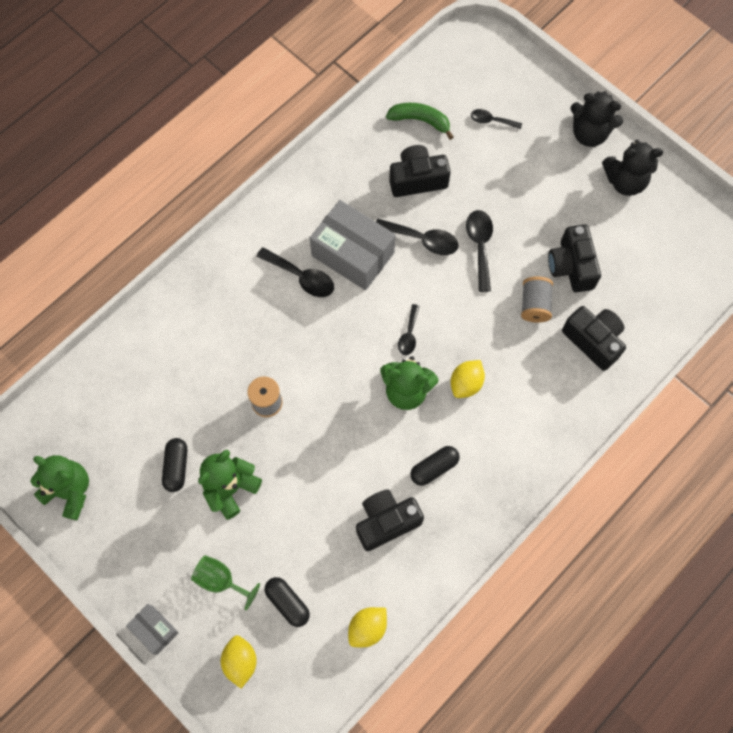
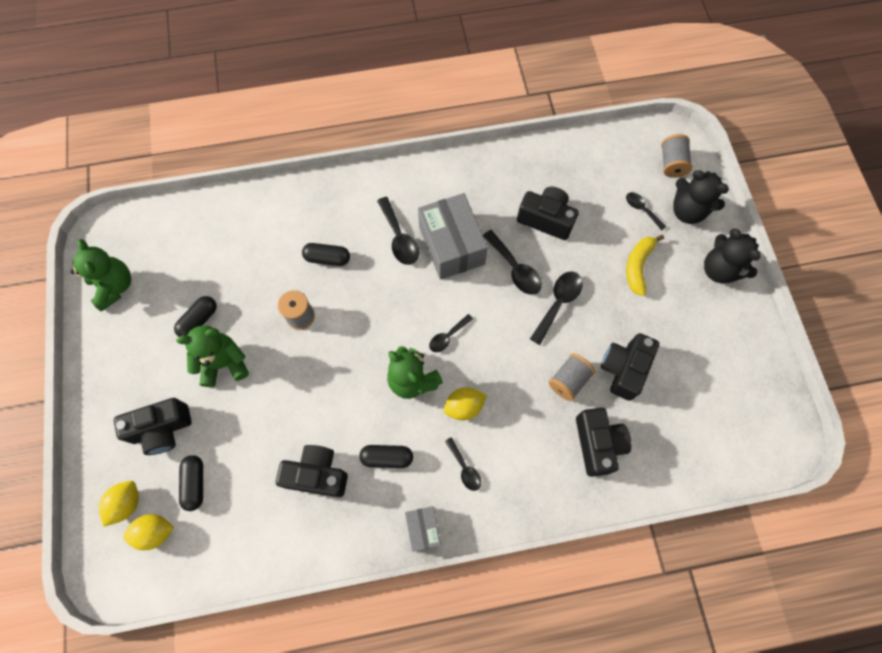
camera: 35 degrees right, 0 degrees up
grey box [126,604,179,655] -> grey box moved to [405,506,441,552]
green goblet [191,555,260,610] -> black camera [114,398,192,455]
yellow lemon [348,607,387,647] -> yellow lemon moved to [123,514,174,550]
green banana [386,103,454,140] -> none
black teddy bear [602,140,663,196] -> black teddy bear moved to [673,170,729,224]
none -> black capsule [302,243,350,266]
none -> black spoon [445,437,481,491]
none -> yellow banana [626,235,664,296]
none -> grey spool [661,134,692,178]

